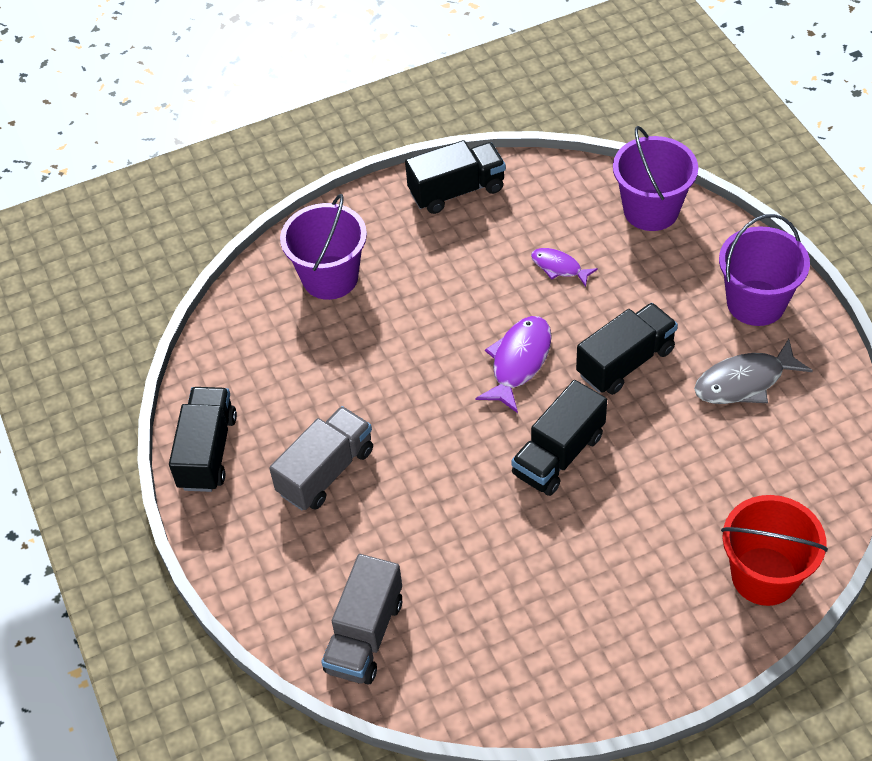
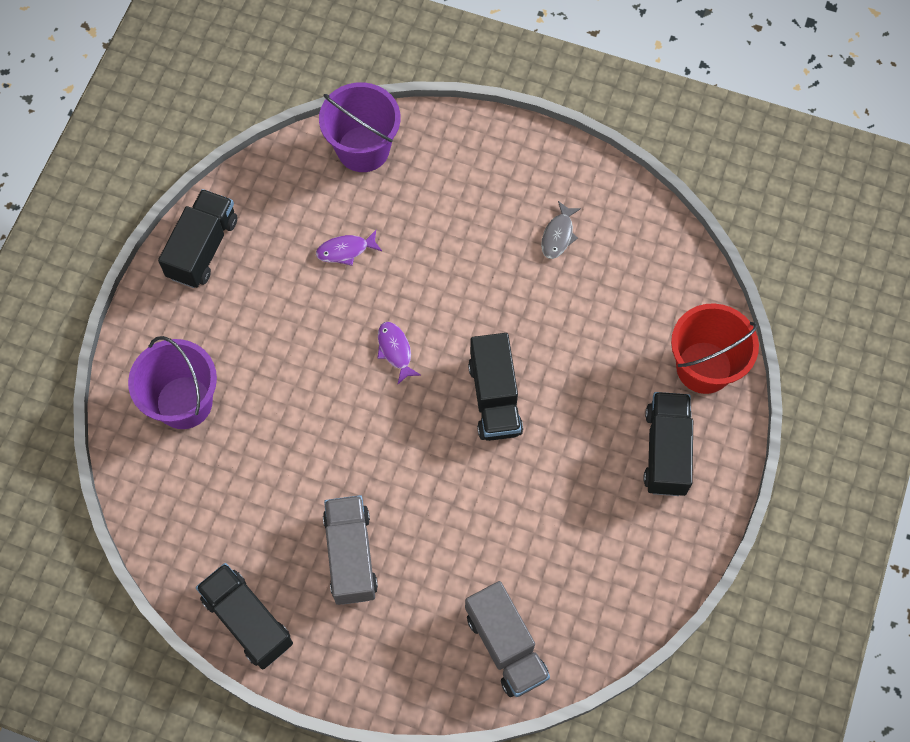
camera: 50 degrees left, 15 degrees up
purple fish [475,316,552,413] -> purple fish [377,322,421,384], size x0.61
black truck [576,303,678,395] -> black truck moved to [643,392,693,496]
grey fish [694,339,813,404] -> grey fish [541,201,581,259], size x0.61
purple bucket [719,214,810,326] -> none

